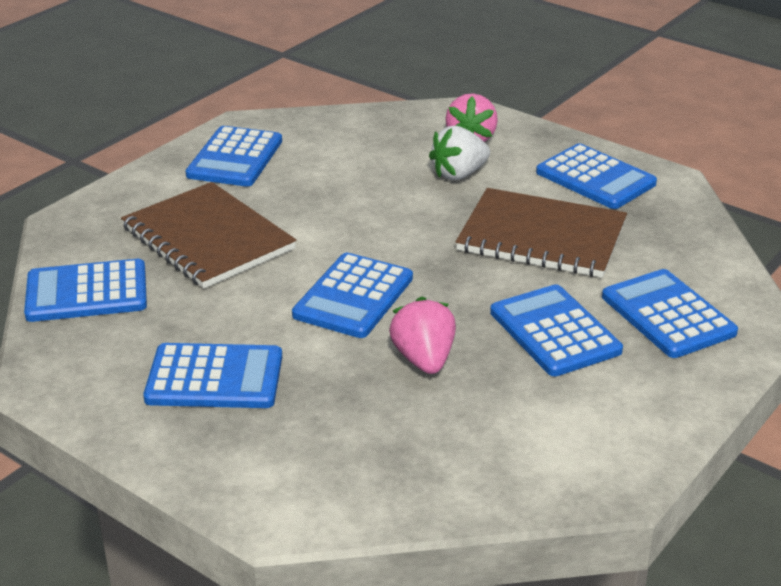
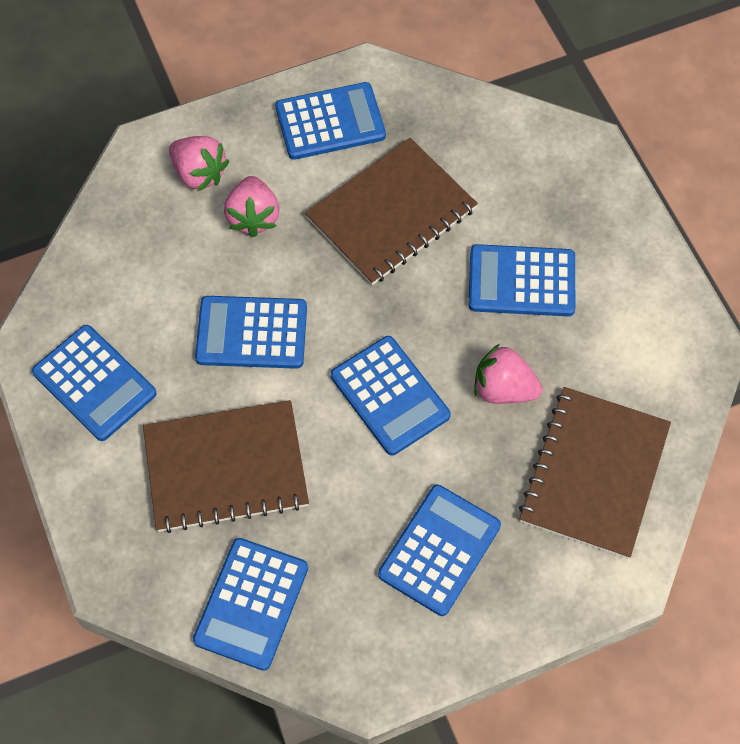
camera: 60 degrees left, 30 degrees up
white strawberry [429,126,490,180] -> pink strawberry [224,176,279,237]
blue calculator [602,269,738,358] -> blue calculator moved to [195,296,307,369]
none -> brown notebook [519,387,671,559]

